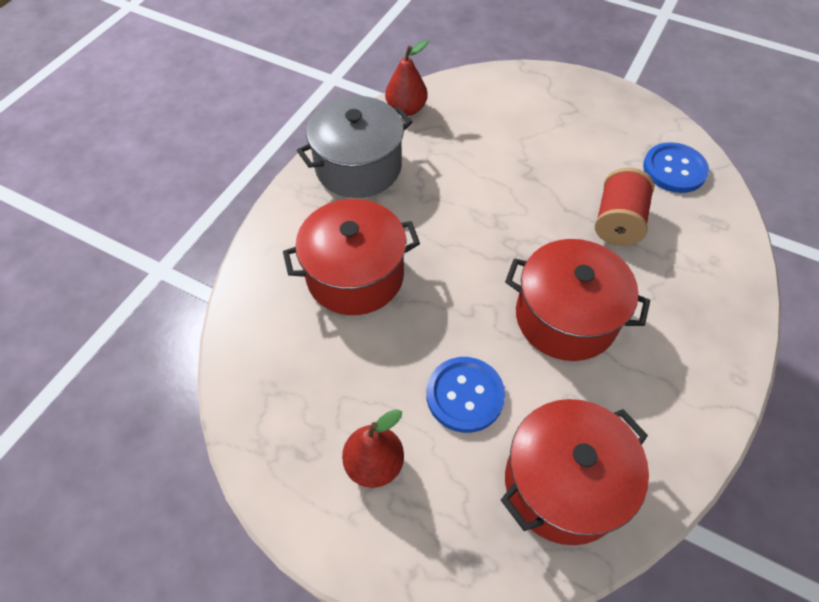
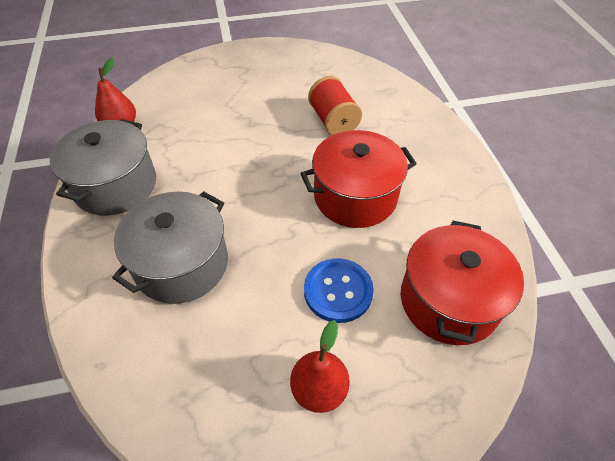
camera: 40 degrees left, 5 degrees down
red pot [283,199,420,315] -> grey pot [112,191,228,304]
blue button [643,142,709,193] -> none

